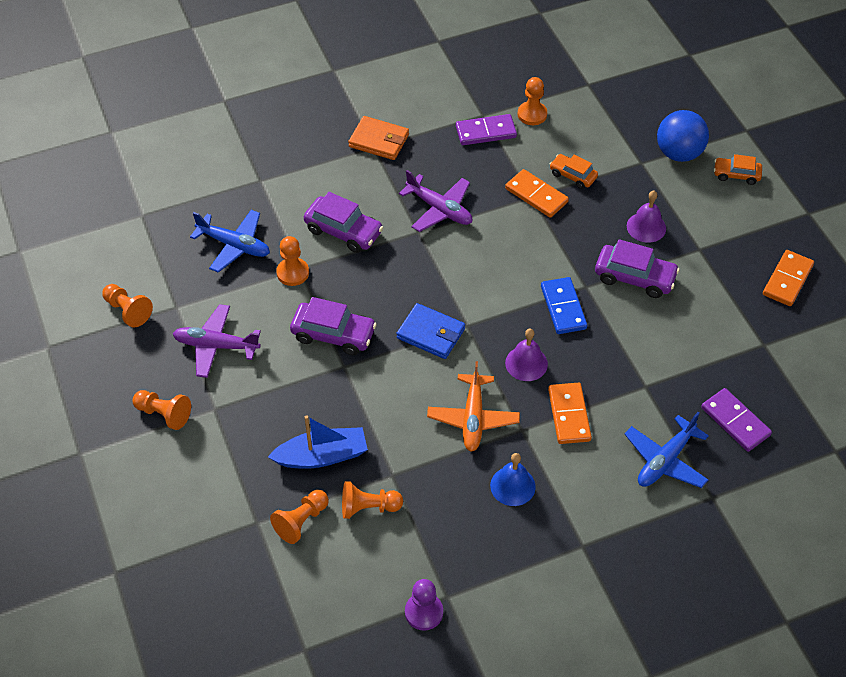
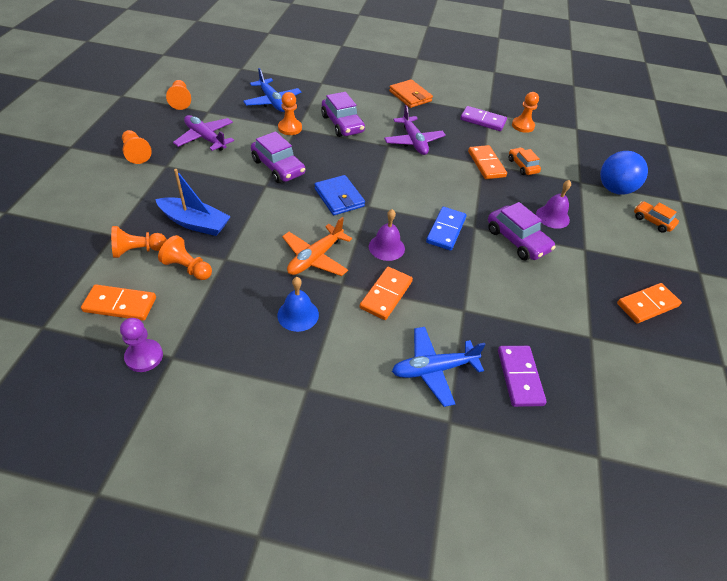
camera: 30 degrees right, 5 degrees down
none -> orange domino [81,284,156,321]

